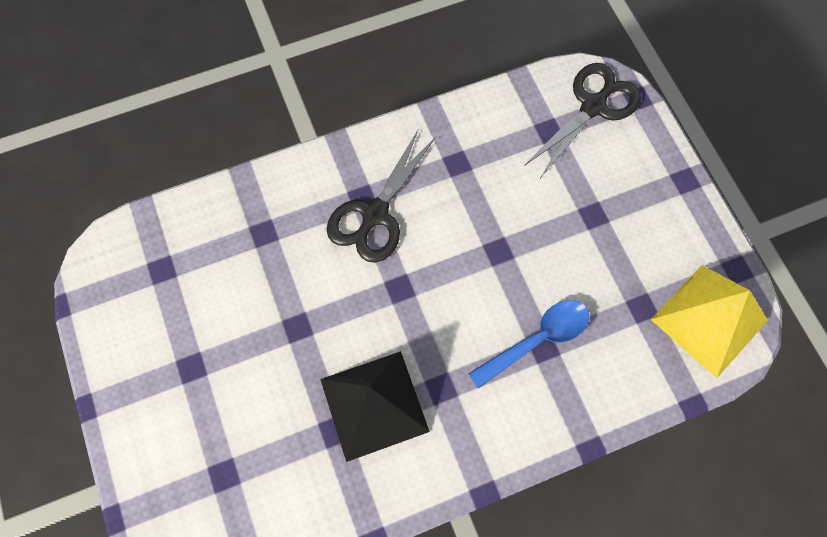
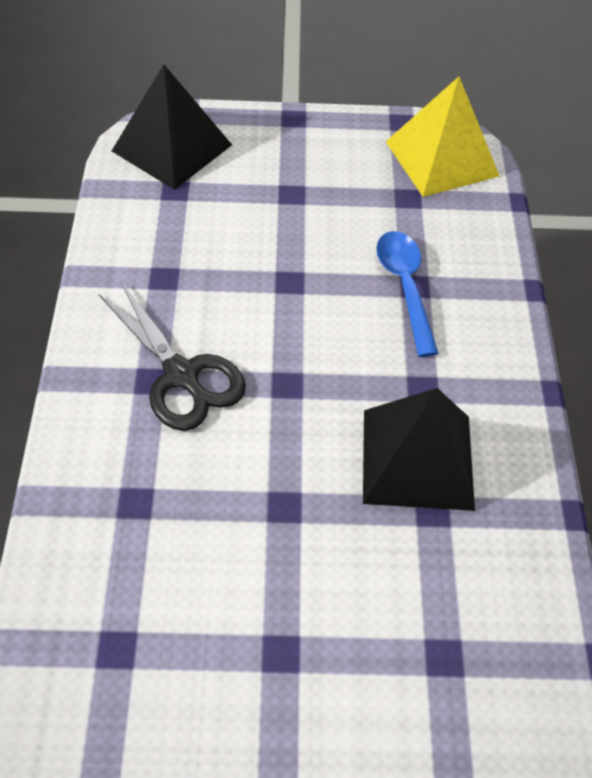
camera: 70 degrees left, 15 degrees down
black scissors [524,63,641,177] -> black pyramid [112,64,232,190]

